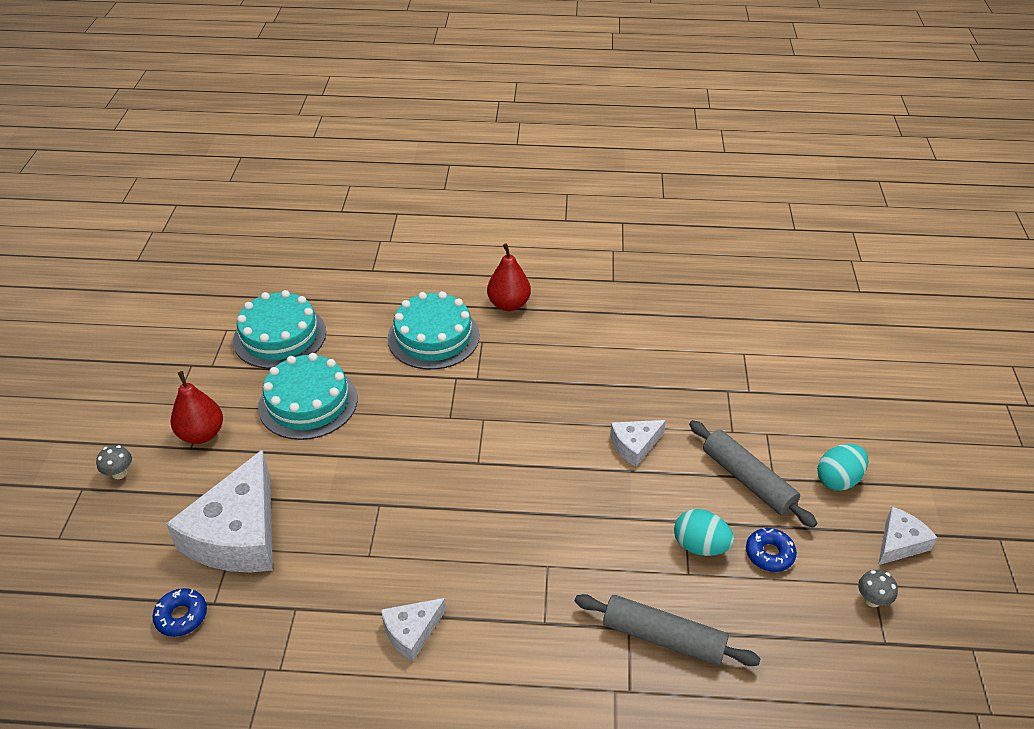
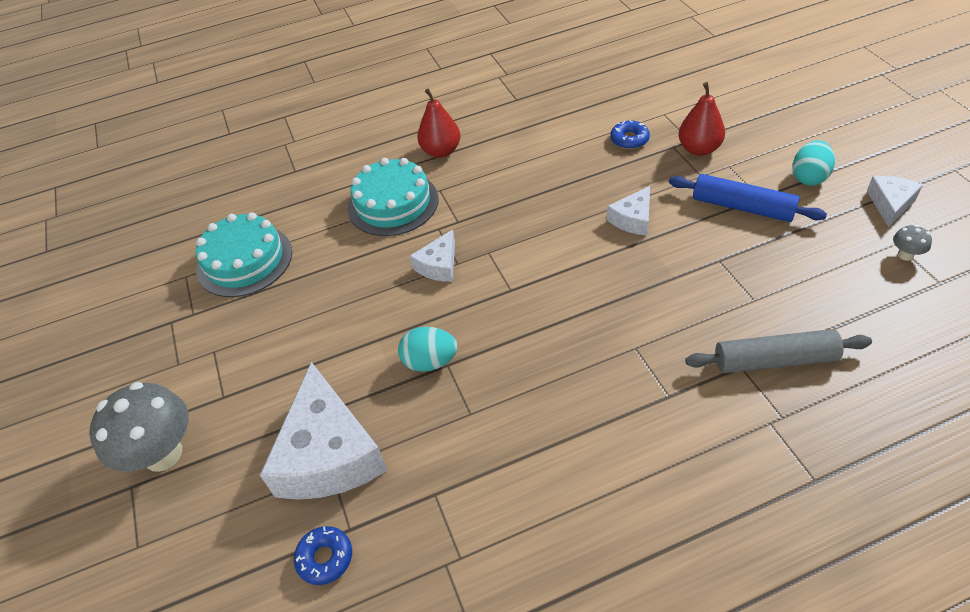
camera: 20 degrees left, 5 degrees up
grey mushroom [96,445,132,479] -> grey mushroom [89,382,188,472], size x2.36
red pear [171,371,223,444] -> red pear moved to [678,82,725,156]
turquoise cake [258,353,358,440] -> none
white cheese [381,598,446,661] -> white cheese moved to [410,230,455,282]
turquoise egg [674,509,734,556] -> turquoise egg moved to [398,327,457,372]
grey rolling pin [689,420,817,528] -> blue rolling pin [669,174,827,222]
blue donut [746,527,797,572] -> blue donut moved to [610,120,650,149]

